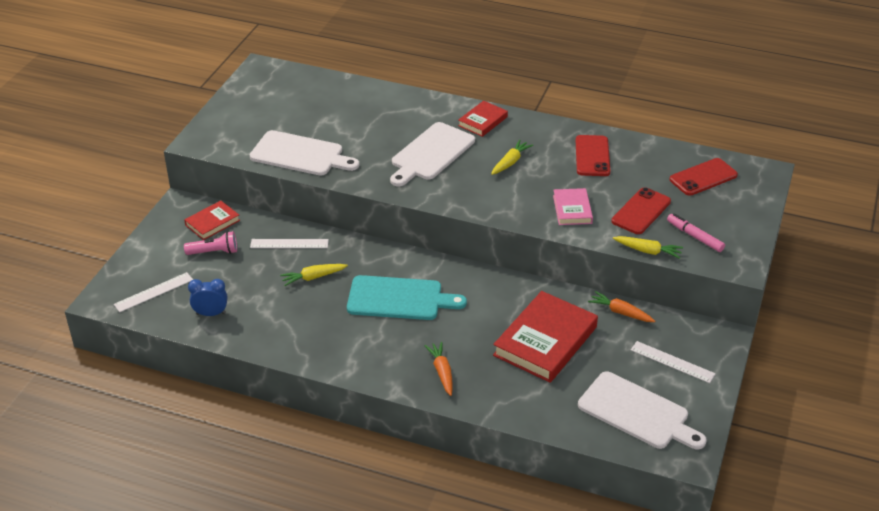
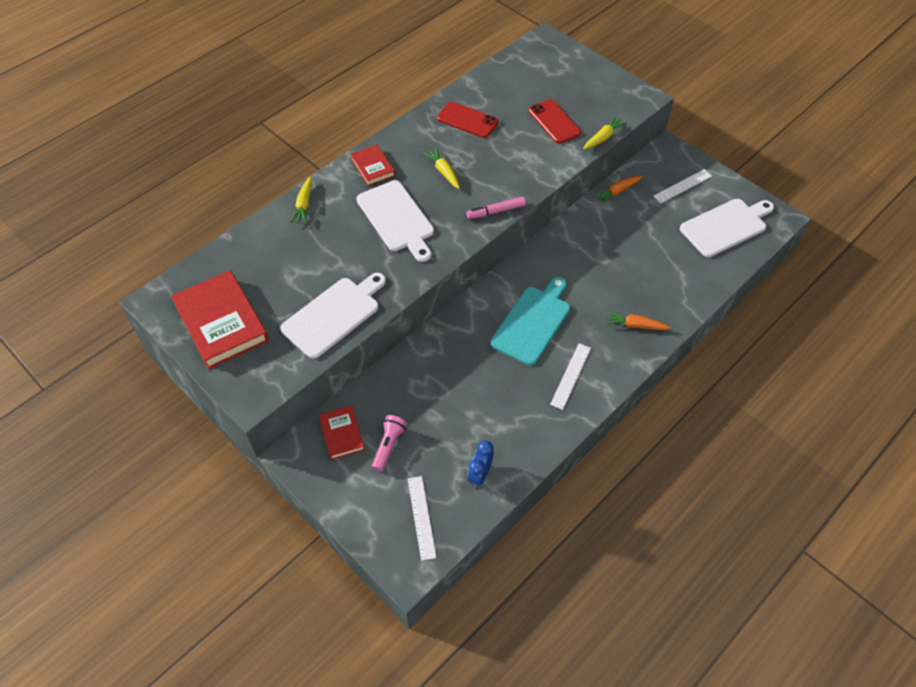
camera: 65 degrees left, 15 degrees up
white ruler [250,239,329,248] -> white ruler moved to [550,344,591,410]
yellow carrot [280,264,348,286] -> yellow carrot moved to [290,177,312,224]
red book [493,291,598,383] -> red book moved to [171,270,269,369]
pink book [553,188,593,225] -> none
pink marker [667,213,725,252] -> pink marker moved to [466,197,526,219]
red phone [670,158,738,196] -> none

